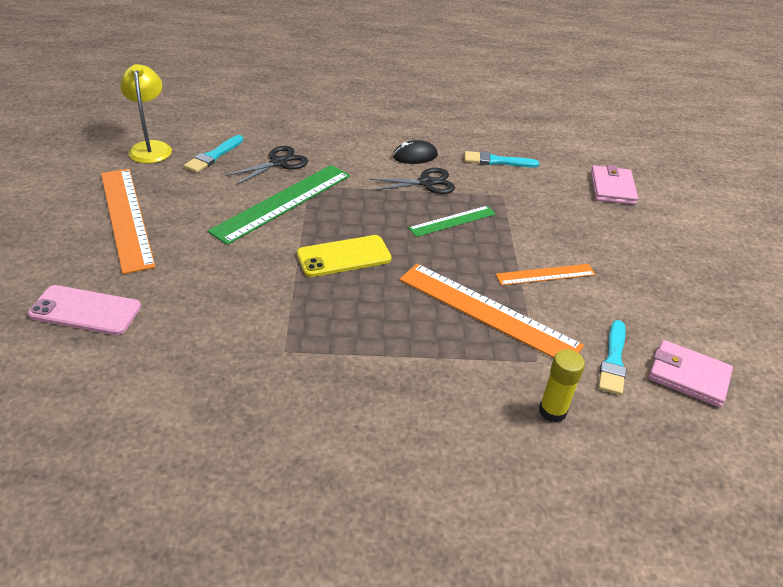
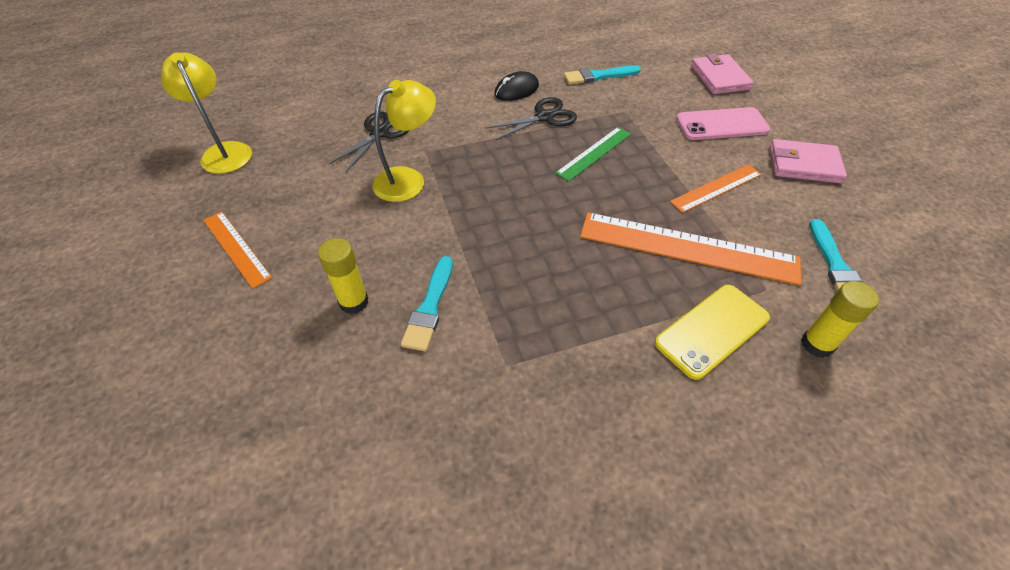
camera: 15 degrees left, 10 degrees up
pink phone [28,285,141,335] -> pink phone moved to [676,107,770,140]
orange ruler [101,169,156,274] -> orange ruler [203,211,272,289], size x0.56
turquoise brush [184,135,243,173] -> turquoise brush moved to [401,256,453,351]
green ruler [208,165,350,245] -> yellow lamp [372,80,436,202]
yellow phone [297,235,392,277] -> yellow phone moved to [655,285,770,380]
pink wallet [648,340,733,407] -> pink wallet moved to [770,139,847,183]
none -> yellow glue stick [318,238,368,314]

